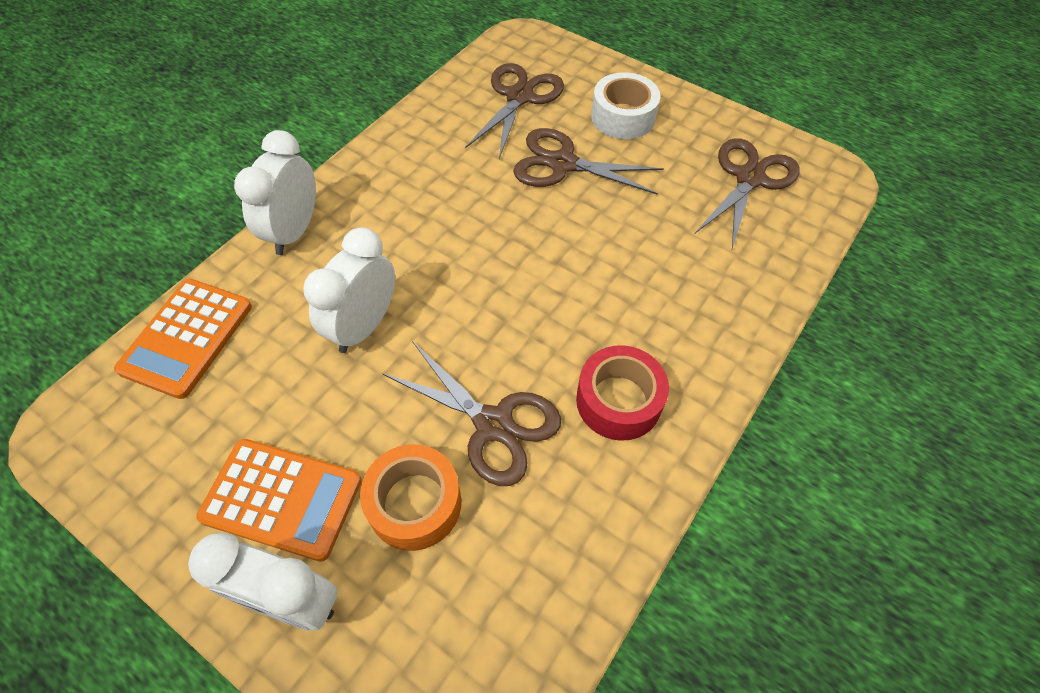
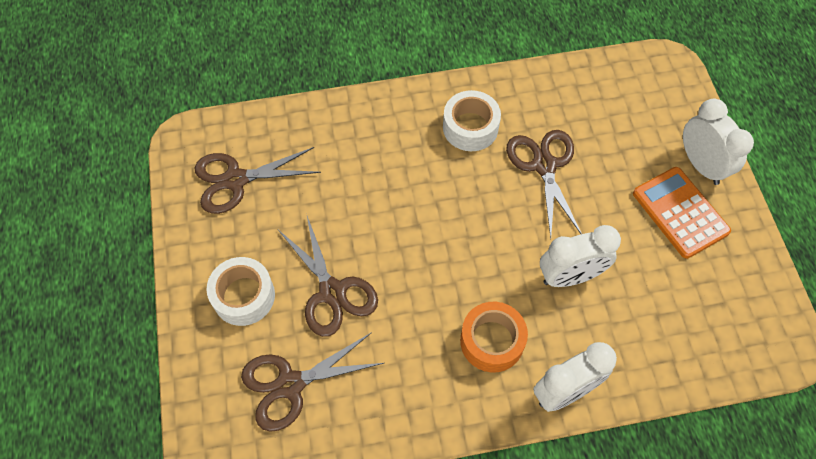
camera: 135 degrees left, 5 degrees up
orange calculator [114,279,252,399] -> none
orange tape [360,444,461,551] -> orange tape moved to [460,302,528,372]
red tape [576,345,669,441] -> white tape [443,90,501,151]

